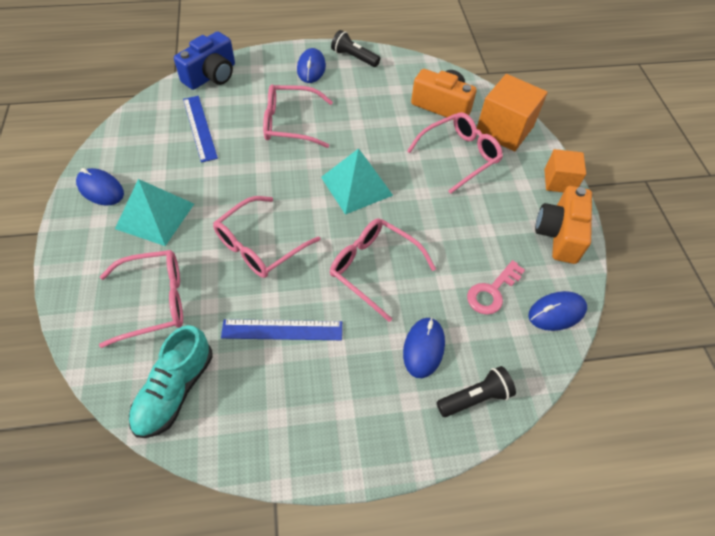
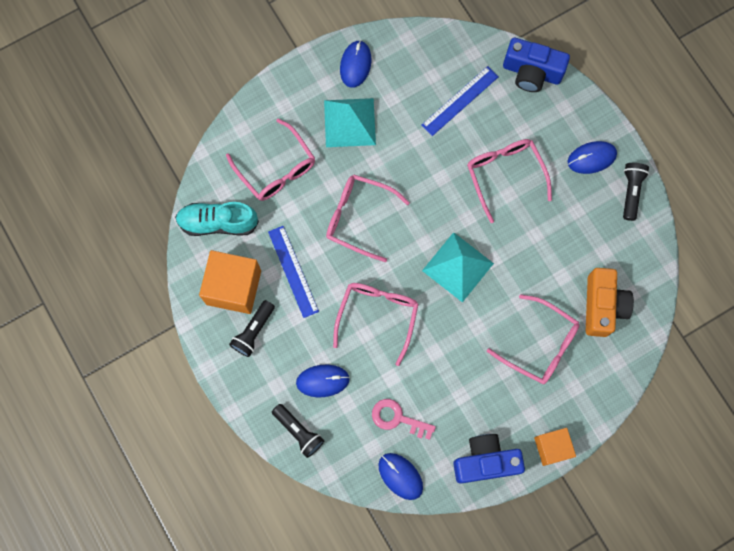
camera: 70 degrees right, 20 degrees up
orange cube [477,74,547,151] -> orange cube moved to [199,250,261,314]
orange camera [535,186,592,264] -> blue camera [453,434,525,484]
none -> black flashlight [229,300,275,357]

